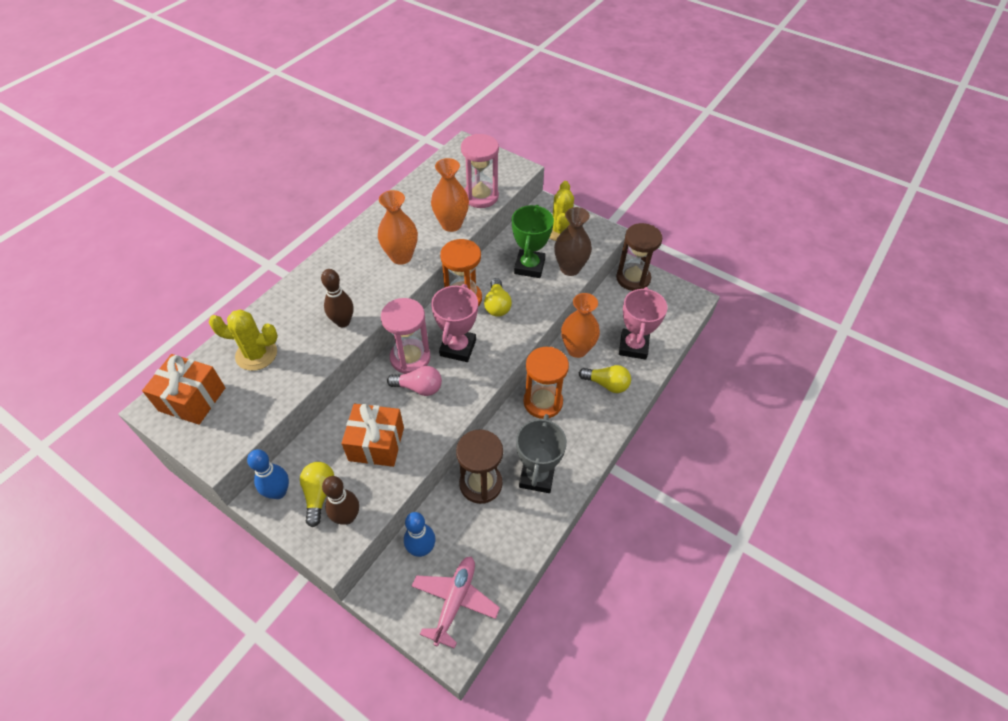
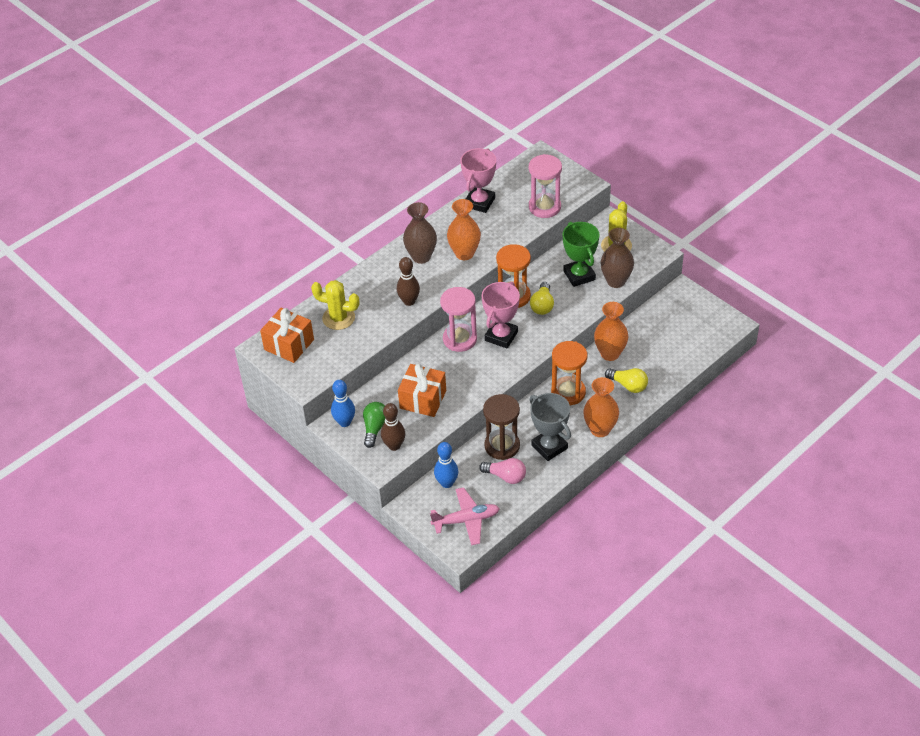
camera: 15 degrees right, 5 degrees down
yellow light bulb [300,462,334,527] -> green light bulb [363,402,385,448]
pink light bulb [387,366,442,396] -> pink light bulb moved to [479,458,526,484]
pink plane [412,557,500,649] -> pink plane turned 45 degrees clockwise [430,487,500,545]
orange vase [431,158,469,232] -> orange vase moved to [583,377,619,437]
green trophy [512,205,554,278] -> green trophy turned 45 degrees counterclockwise [563,222,599,287]
grey trophy [516,414,567,493] -> grey trophy turned 60 degrees counterclockwise [530,393,571,461]
brown hourglass [616,223,662,291] -> none
pink trophy [619,287,668,360] -> pink trophy moved to [460,148,496,213]
none -> brown vase [403,202,437,264]

